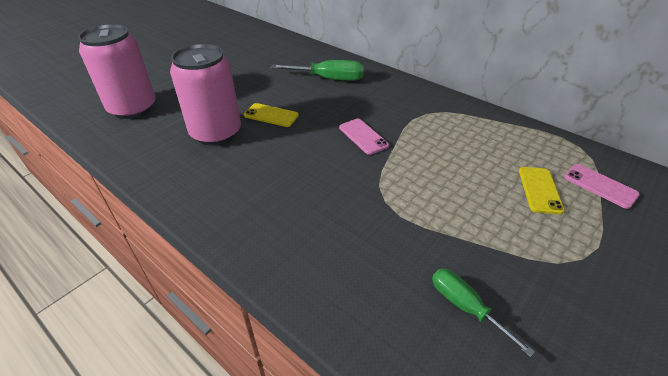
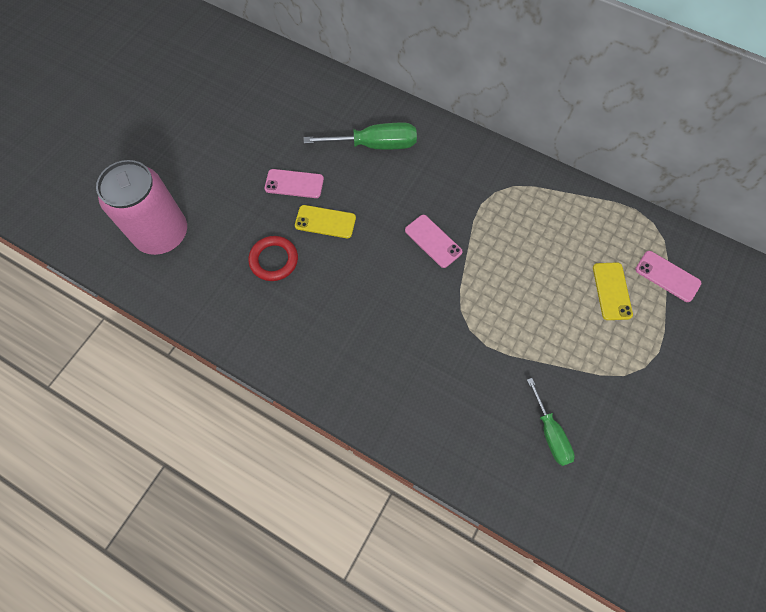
camera: 10 degrees left, 25 degrees up
pink can [170,44,241,145] -> red ring [248,236,298,281]
green screwdriver [432,268,535,357] -> green screwdriver turned 150 degrees counterclockwise [527,378,575,466]
none -> pink phone [264,169,324,198]

